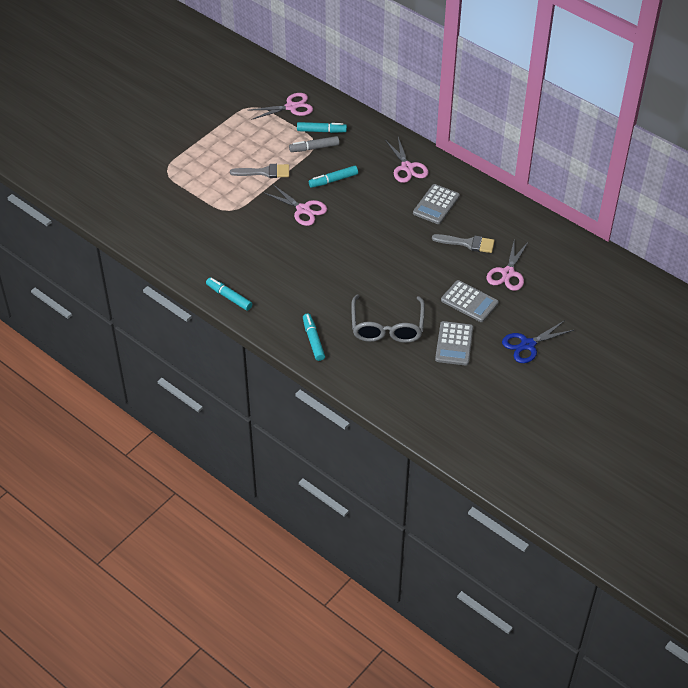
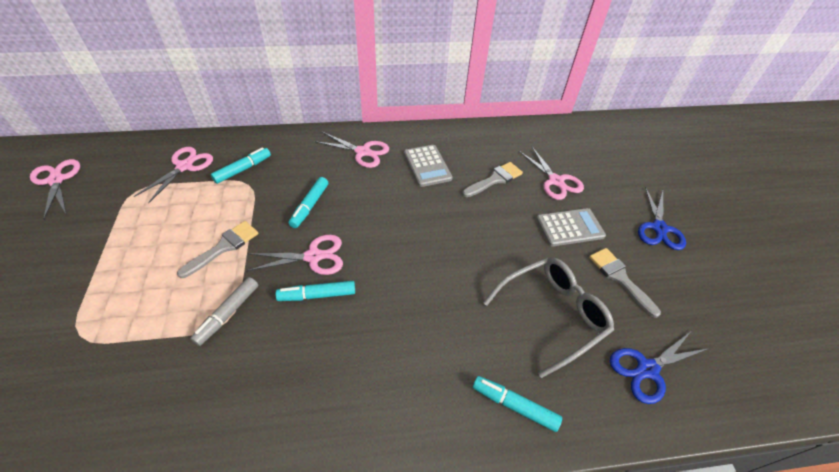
camera: 50 degrees left, 0 degrees up
turquoise marker [206,277,252,311] -> turquoise marker moved to [276,281,355,301]
grey marker [289,136,339,152] -> grey marker moved to [190,277,258,346]
grey glasses [351,295,425,343] -> grey glasses turned 75 degrees counterclockwise [483,257,614,378]
grey calculator [435,321,473,366] -> grey brush [589,248,661,318]
none -> pink scissors [30,159,80,220]
none -> blue scissors [610,332,710,404]

